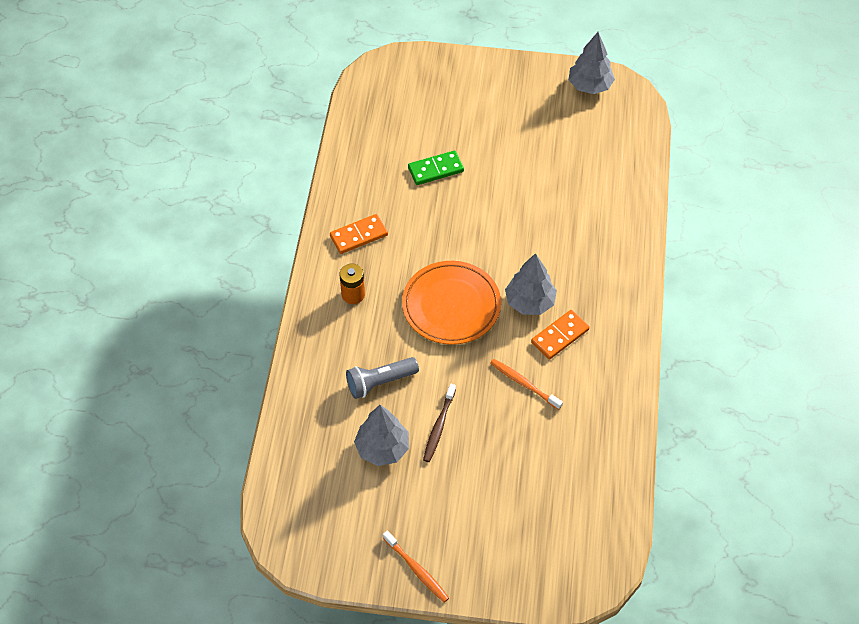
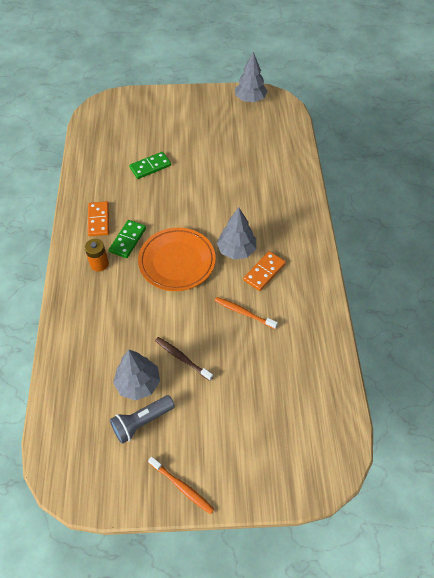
camera: 10 degrees left, 0 degrees up
orange domino [330,214,388,254] -> orange domino turned 60 degrees counterclockwise [88,201,109,236]
grey flashlight [346,357,419,399] -> grey flashlight moved to [110,395,175,444]
brown toothbrush [423,384,456,462] -> brown toothbrush turned 120 degrees clockwise [155,337,213,381]
none -> green domino [109,220,146,258]

